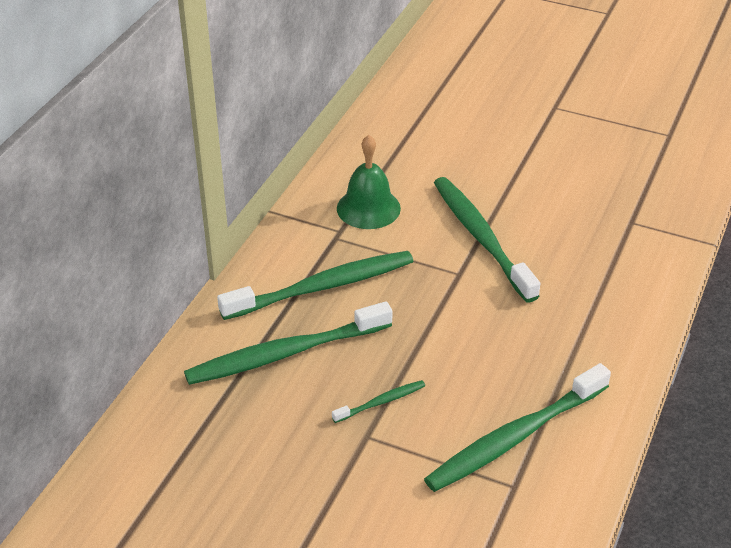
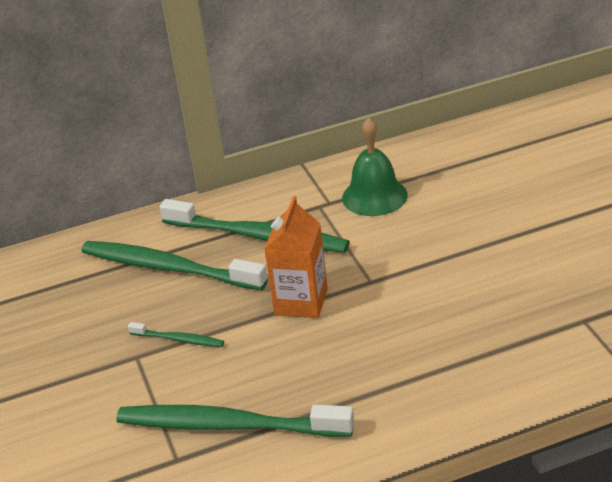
camera: 50 degrees right, 5 degrees down
green toothbrush [434,177,540,303] -> none
none -> orange carton [264,196,328,318]

